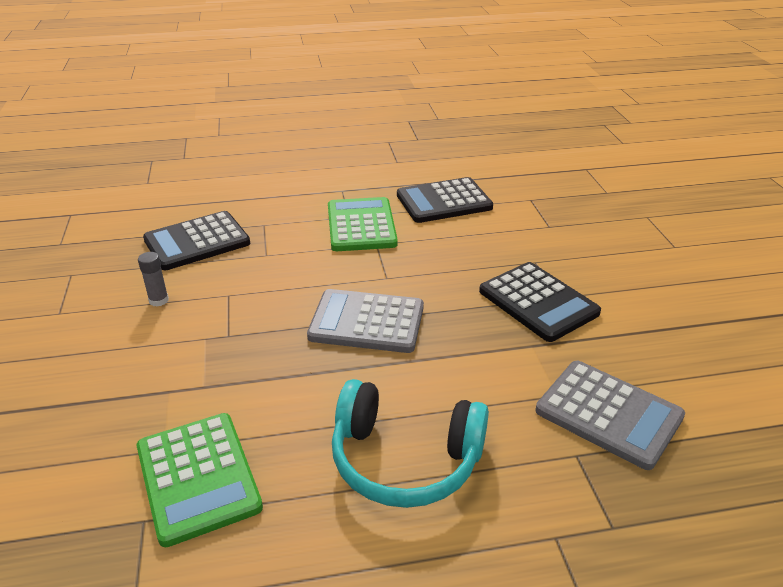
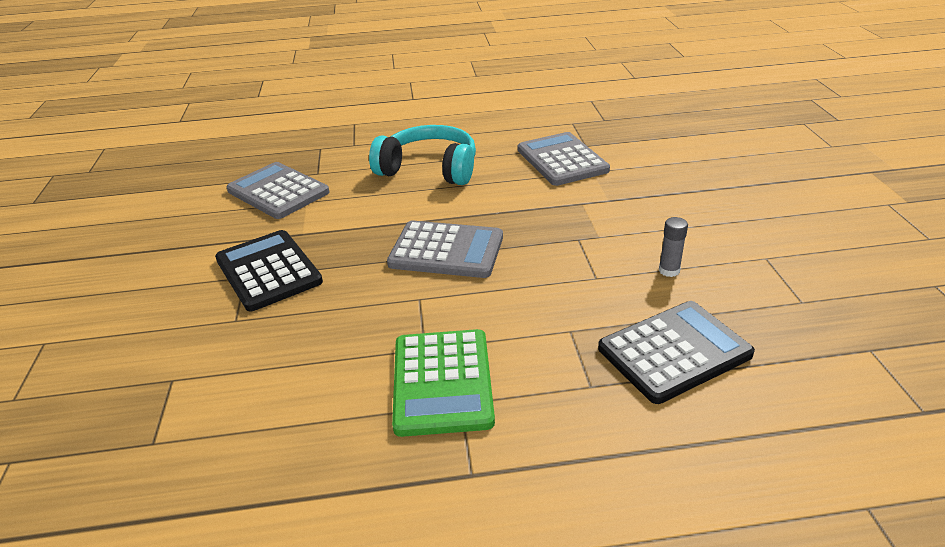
camera: 175 degrees left, 0 degrees up
green calculator [137,413,263,547] -> grey calculator [518,132,610,186]
black calculator [397,177,493,223] -> none

